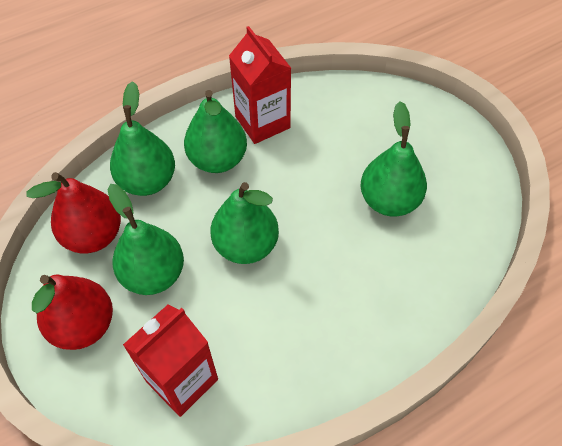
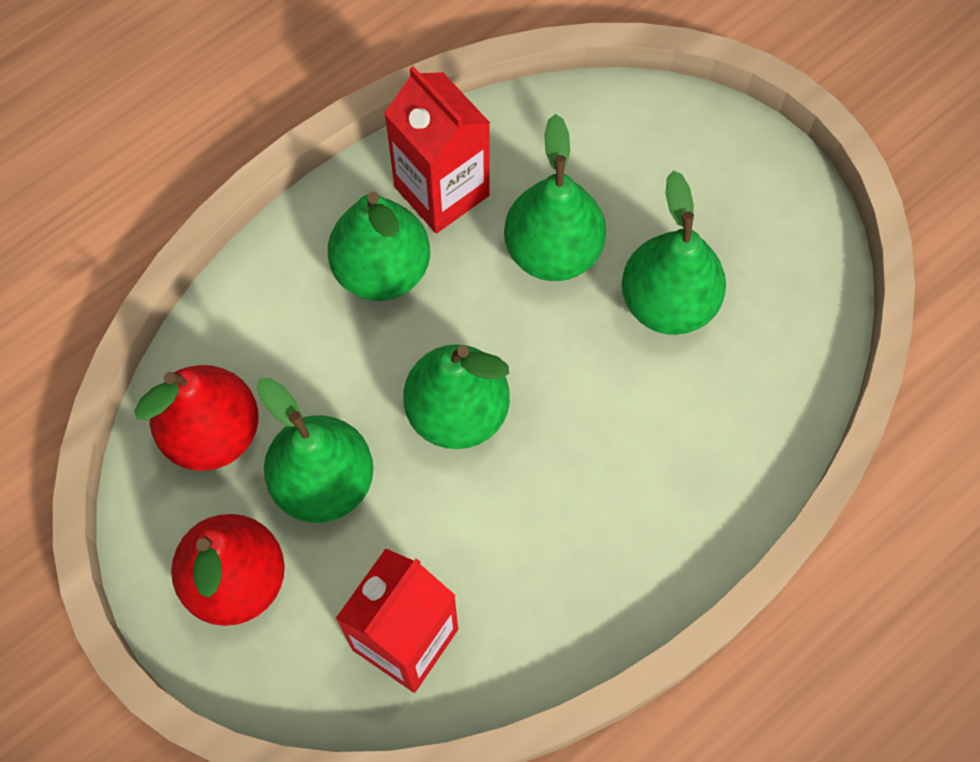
camera: 10 degrees left, 10 degrees up
green pear [110,81,175,196] -> green pear moved to [504,114,606,281]

